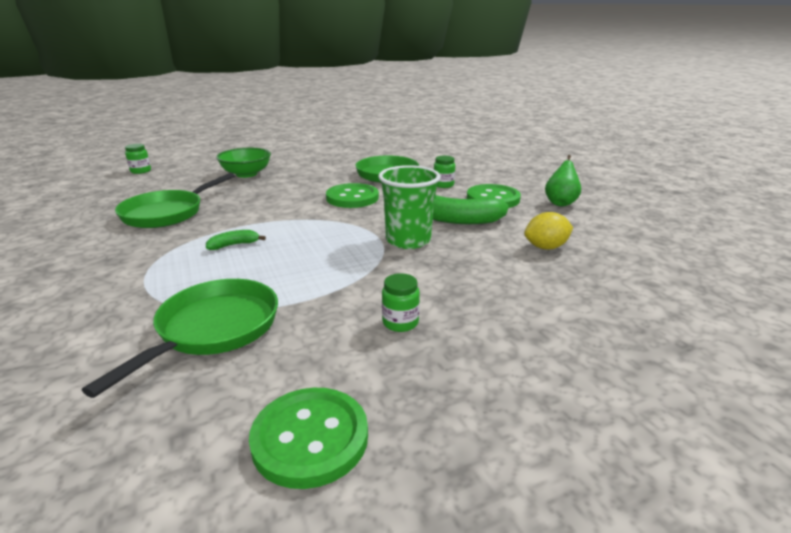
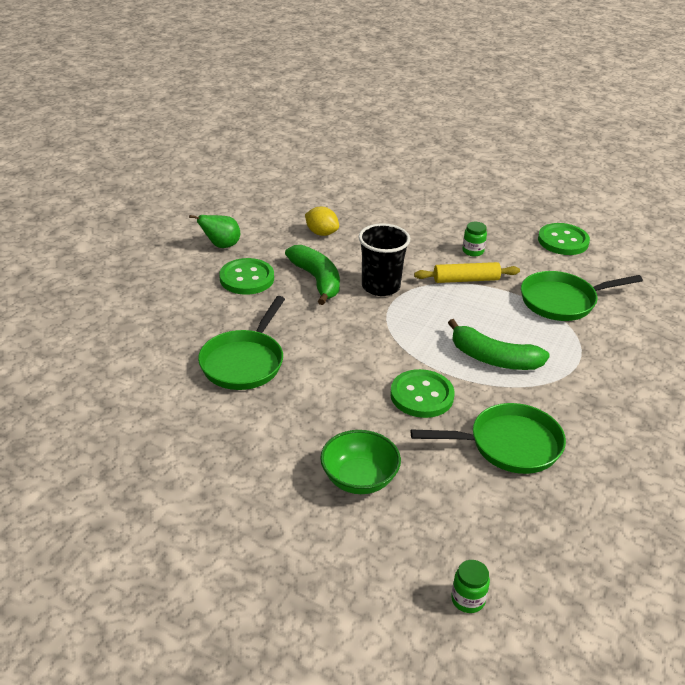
camera: 130 degrees left, 10 degrees up
green banana [206,230,266,250] -> green banana [448,319,550,370], size x2.04
green button [326,183,379,208] -> green button moved to [390,369,455,418]
green cup [378,165,440,249] -> black cup [358,223,410,296]
green jar [434,156,455,188] -> none
none -> yellow rolling pin [414,262,520,283]

